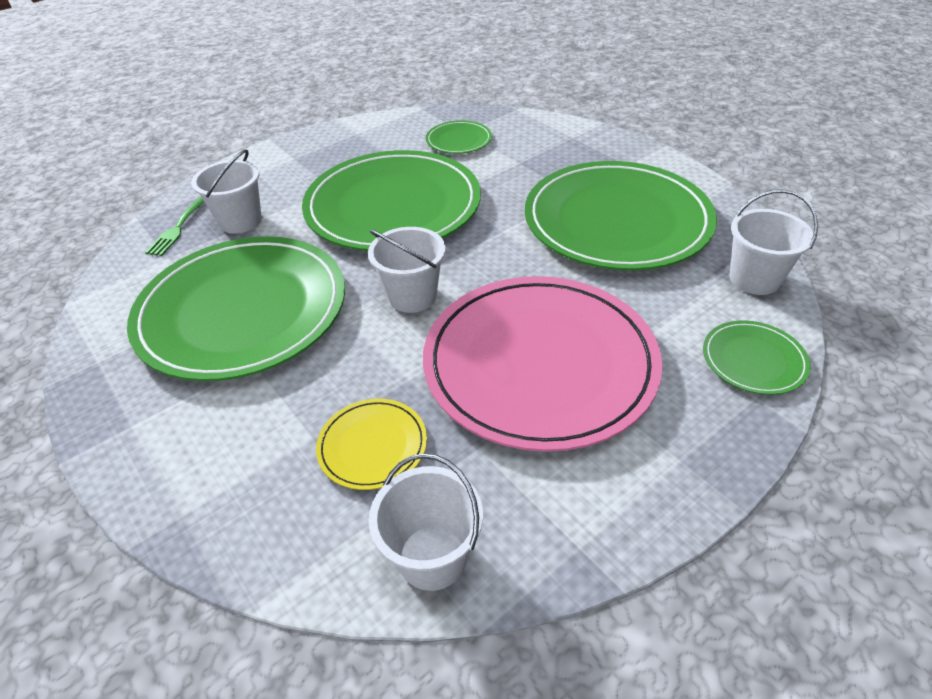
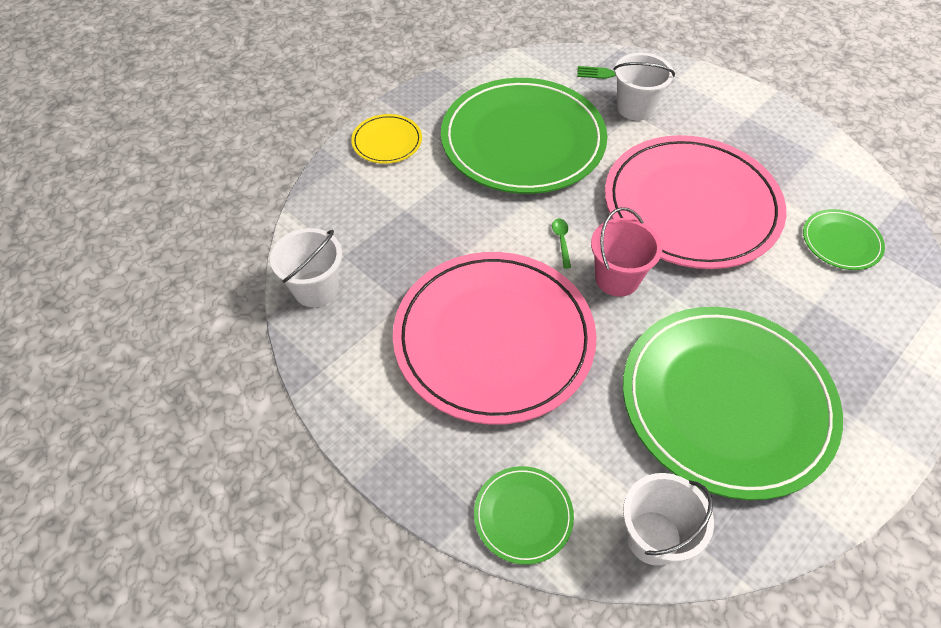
camera: 80 degrees right, 10 degrees up
green plate [302,150,481,251] -> pink plate [605,135,786,269]
yellow plate [316,399,427,490] -> yellow plate moved to [351,114,422,164]
white bucket [368,227,446,313] -> green spoon [552,218,571,269]
none -> pink bucket [591,207,662,297]

